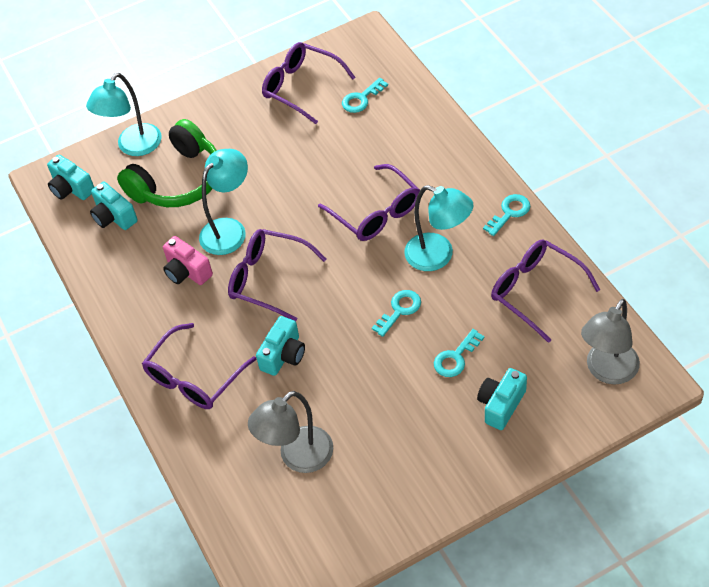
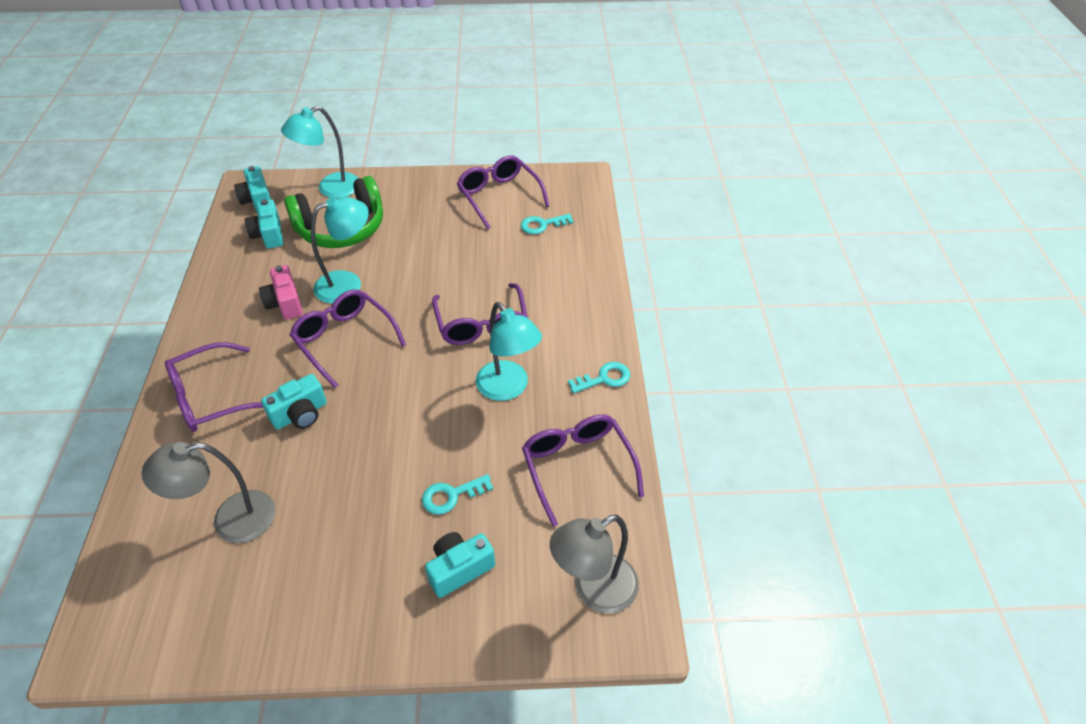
camera: 20 degrees right, 5 degrees down
turquoise key [372,290,421,337] -> none

